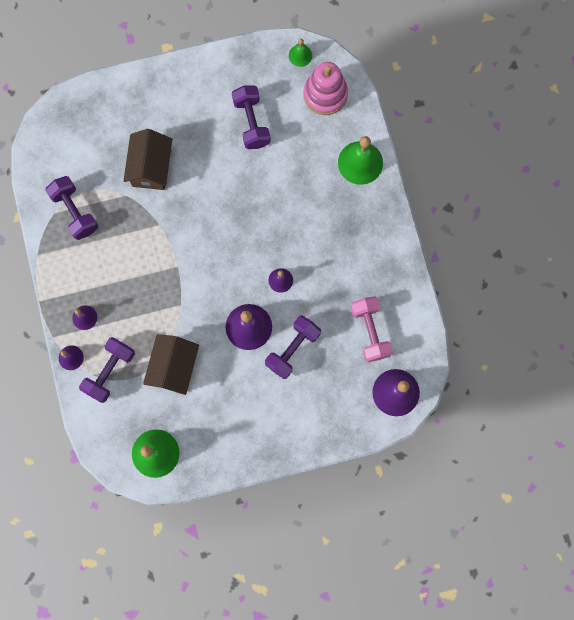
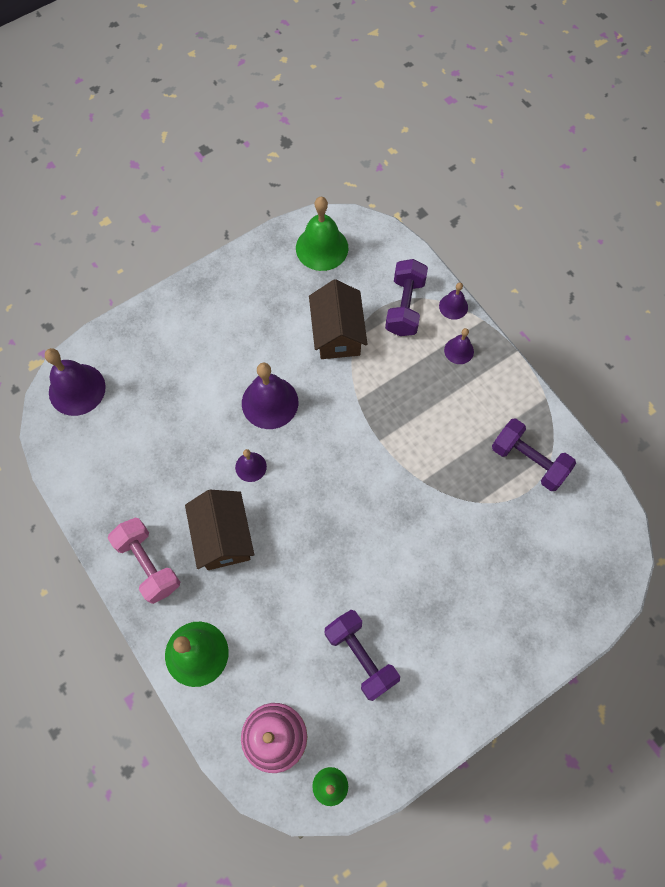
camera: 160 degrees right, 10 degrees down
brown house [124,129,172,190] -> brown house moved to [185,490,254,570]
purple dumbbell [265,315,321,379] -> none
pink dumbbell [351,296,393,362] -> pink dumbbell moved to [108,518,180,604]

